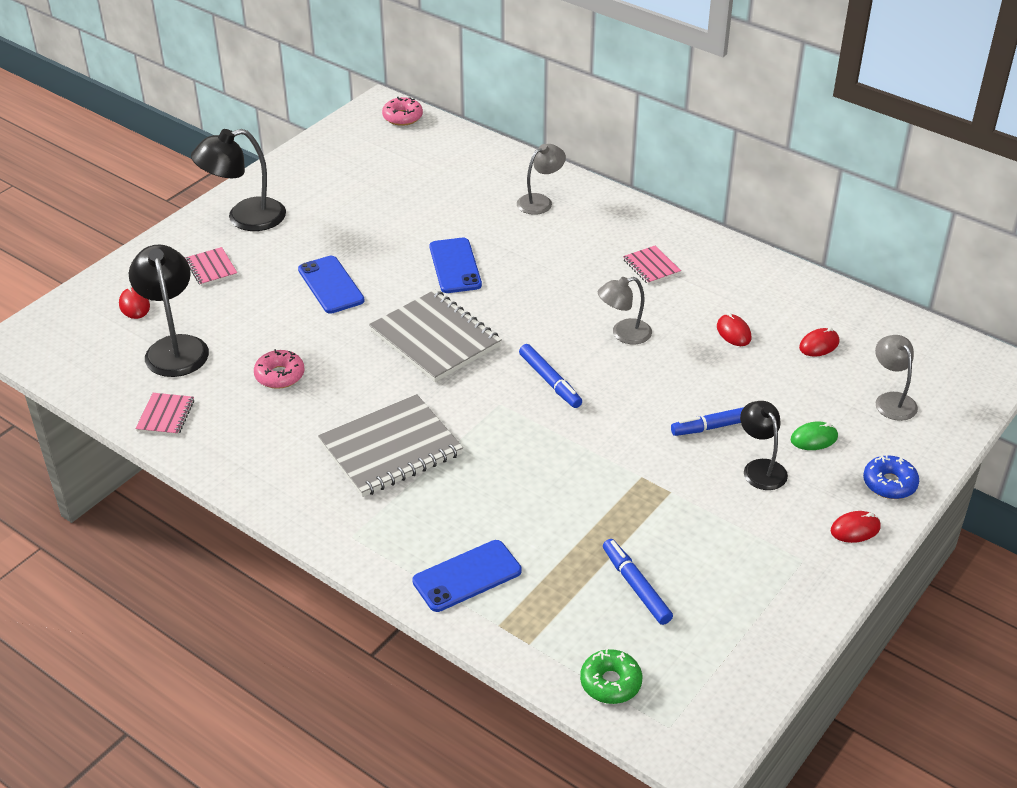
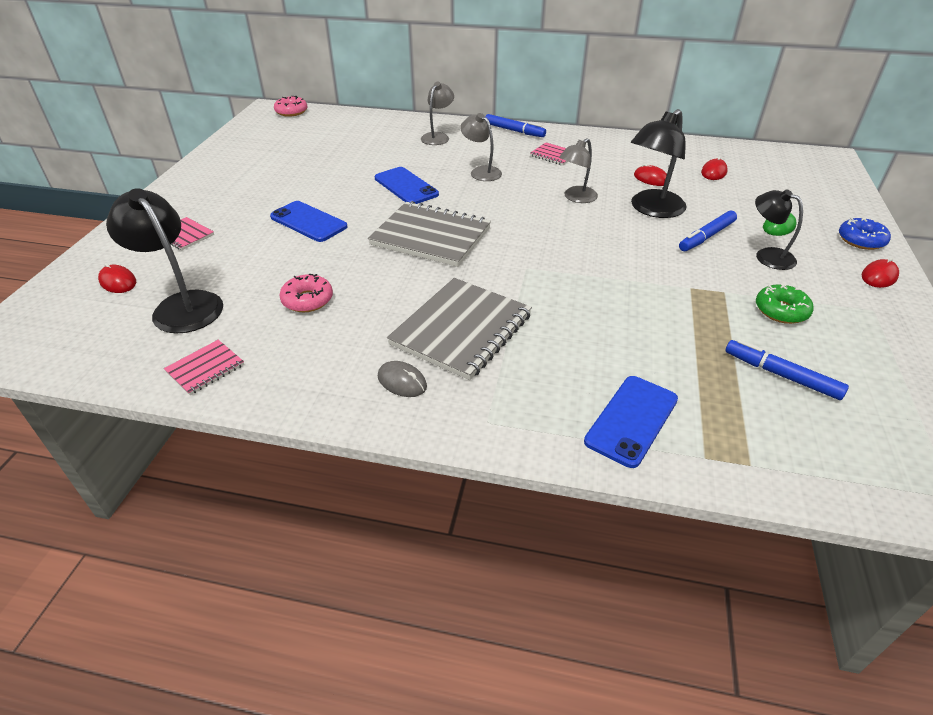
camera: 25 degrees left, 0 degrees up
pink notebook [135,393,194,436] -> pink notebook turned 60 degrees clockwise [164,340,244,395]
black lamp [191,129,286,231] -> black lamp moved to [631,109,687,218]
blue marker [519,344,582,408] -> blue marker moved to [485,114,546,137]
green donut [580,649,642,704] -> green donut moved to [756,284,814,324]
grey lamp [875,335,918,421] -> grey lamp moved to [460,113,502,181]
none -> grey mouse [378,361,427,397]

